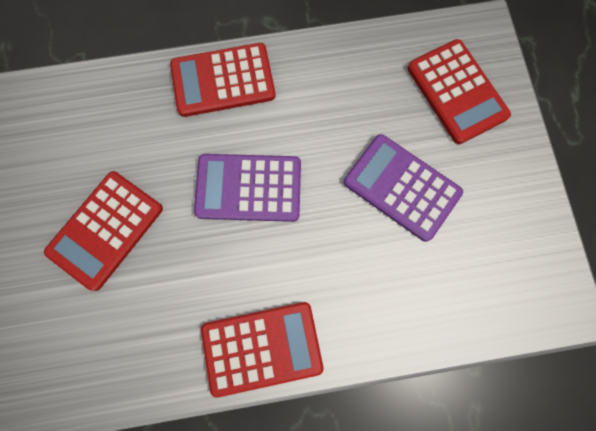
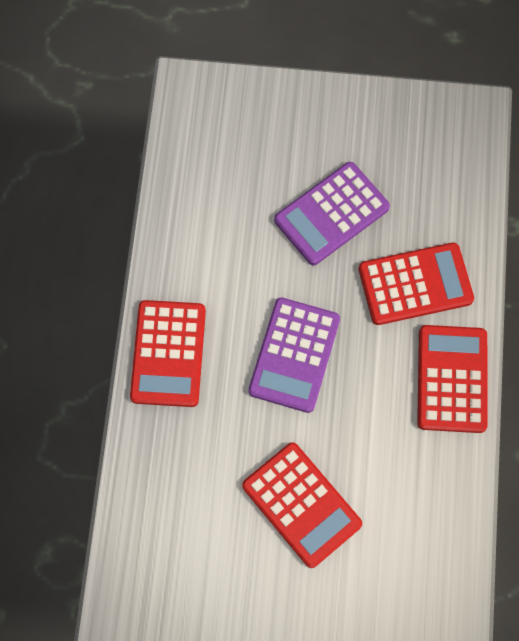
camera: 75 degrees left, 5 degrees down
red calculator [407,39,511,144] -> red calculator moved to [359,243,474,325]

